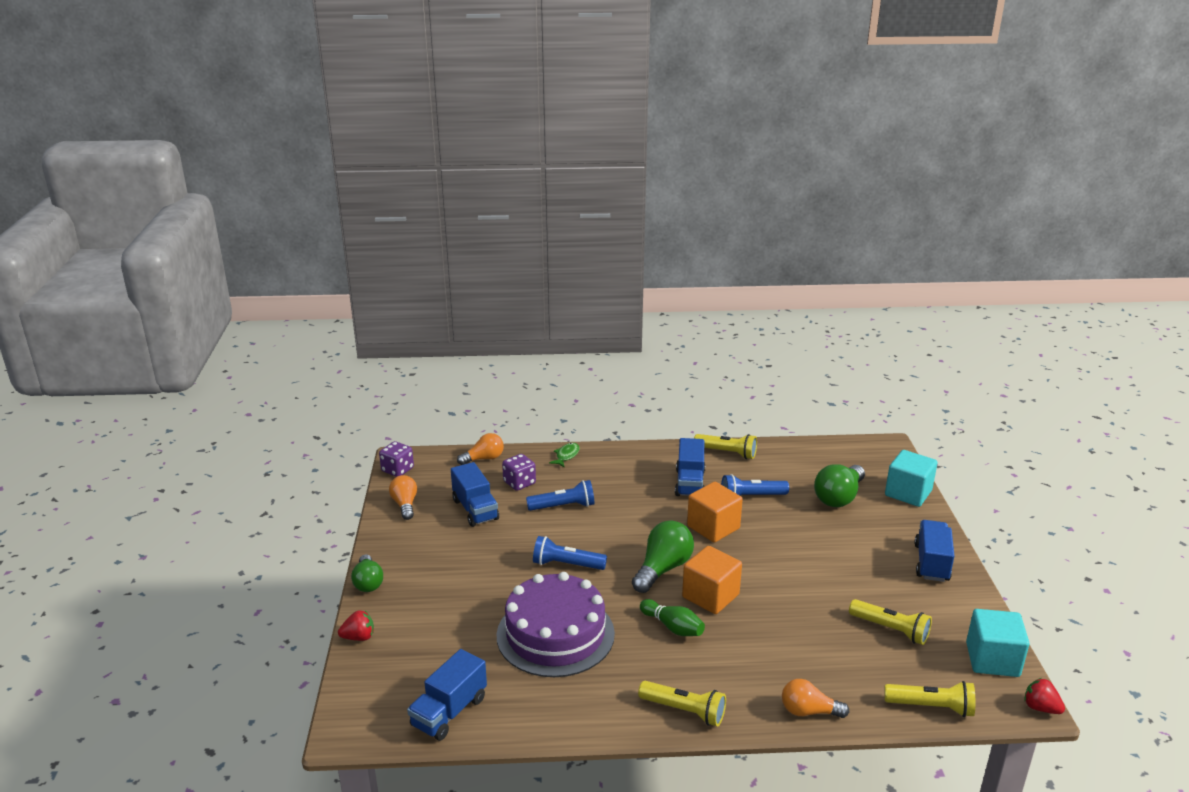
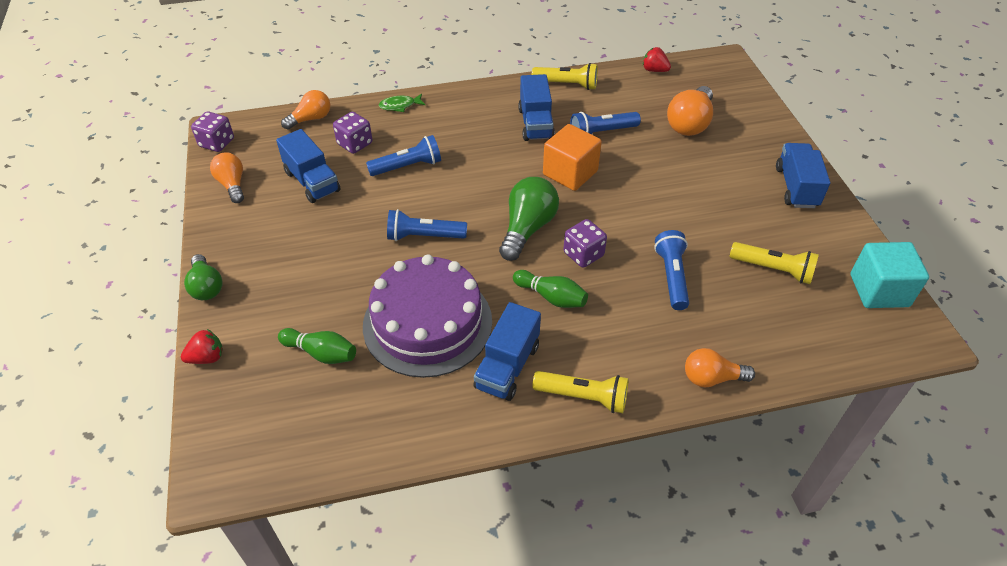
camera: 10 degrees left, 20 degrees up
blue truck [407,649,487,741] -> blue truck moved to [474,302,541,401]
green fish [549,443,580,468] -> green fish turned 120 degrees counterclockwise [379,94,425,112]
orange cube [682,546,742,614] -> purple dice [563,219,607,268]
green light bulb [814,464,865,507] -> orange light bulb [667,86,713,136]
yellow flashlight [884,681,975,717] -> none
turquoise cube [885,450,938,507] -> none
red strawberry [1024,678,1065,714] -> red strawberry moved to [643,47,671,72]
none -> green bowling pin [278,328,356,364]
none -> blue flashlight [654,230,689,310]

